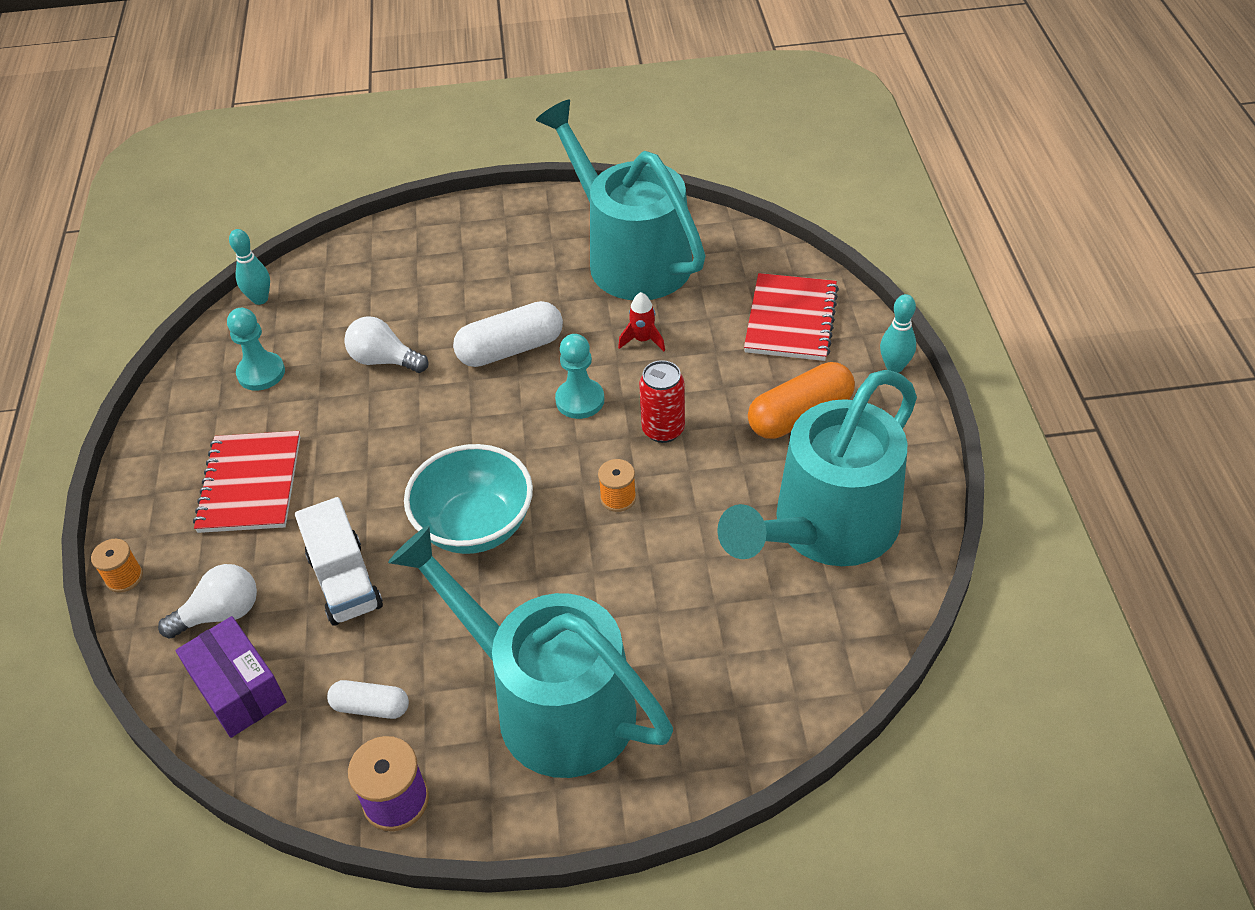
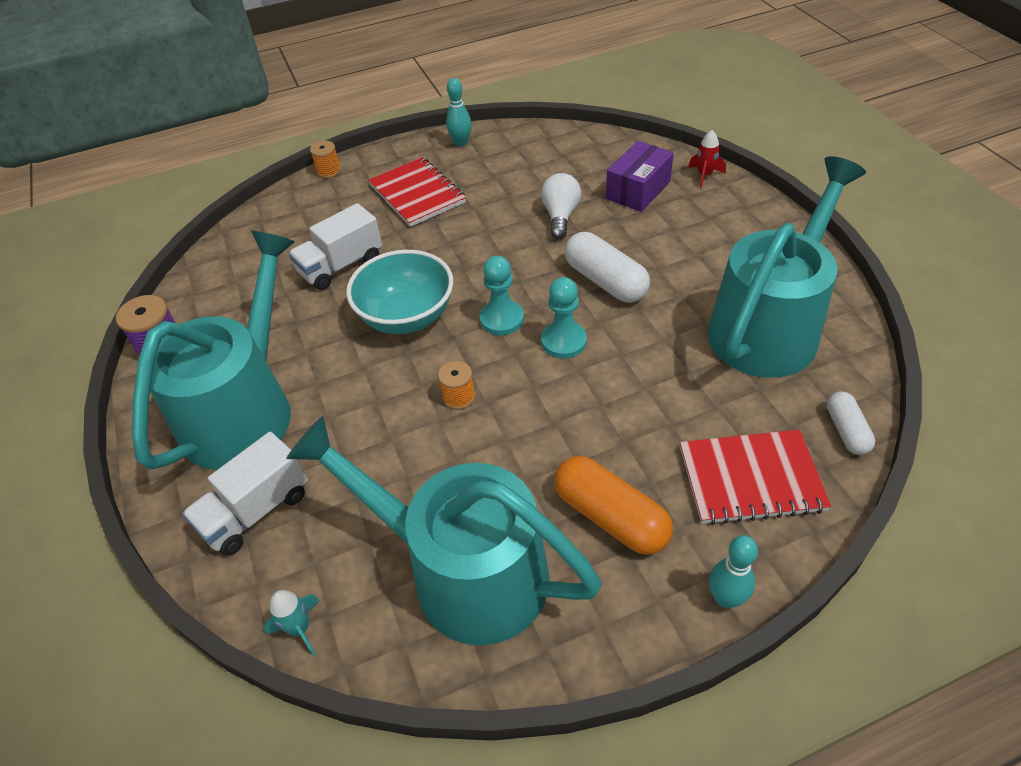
camera: 75 degrees right, 0 degrees up
white light bulb [158,564,257,639] -> none
purple box [176,616,287,738] -> purple box moved to [606,141,674,212]
red notebook [193,431,300,533] -> red notebook turned 75 degrees clockwise [368,157,466,227]
turquoise pawn [227,308,285,391] -> turquoise pawn moved to [480,256,524,335]
turquoise bowling pin [229,229,270,305] -> turquoise bowling pin moved to [446,78,472,146]
white capsule [327,680,409,719] -> white capsule moved to [827,392,875,455]
red rocket [618,292,665,351] -> red rocket moved to [688,130,726,188]
red can [639,360,685,443] -> none
none -> white truck [182,432,308,556]
none -> turquoise rocket [264,590,320,656]

